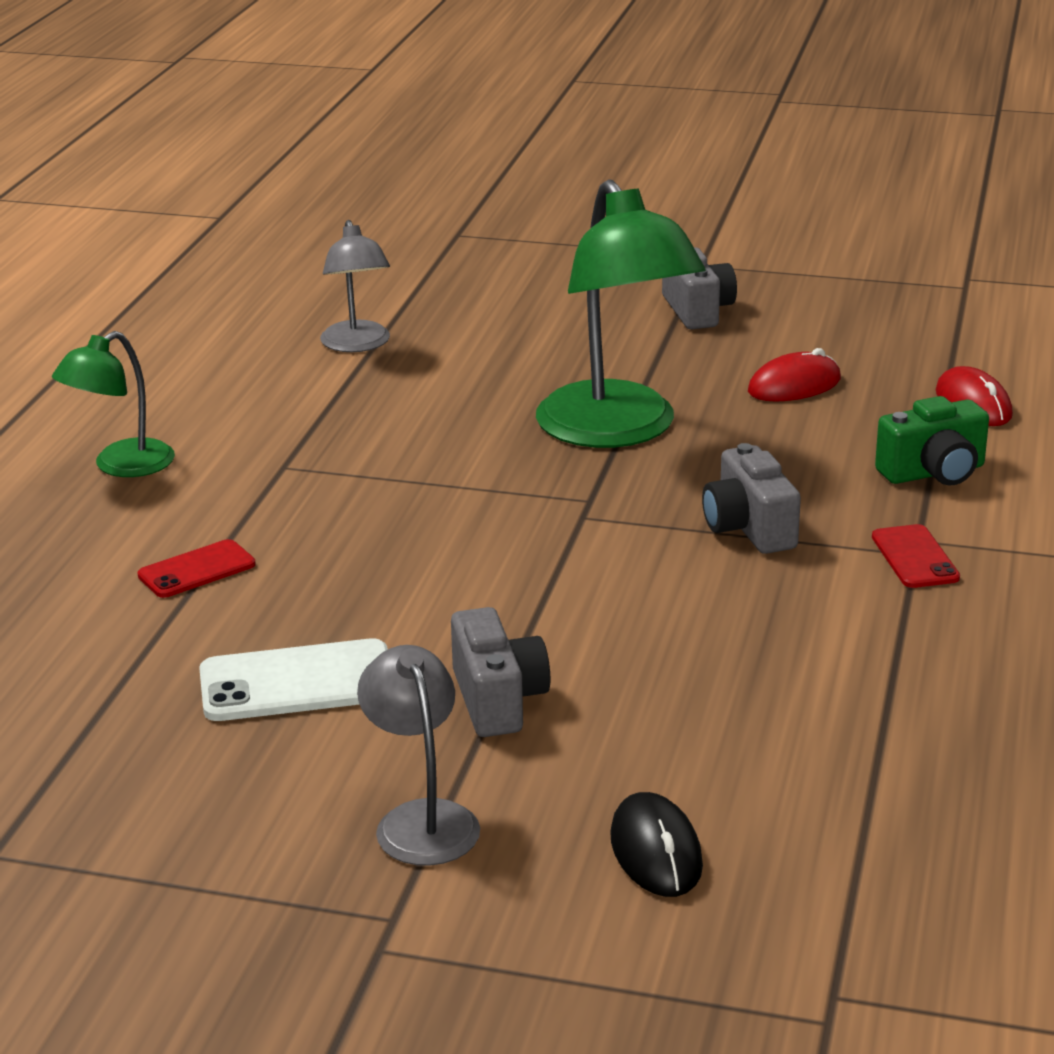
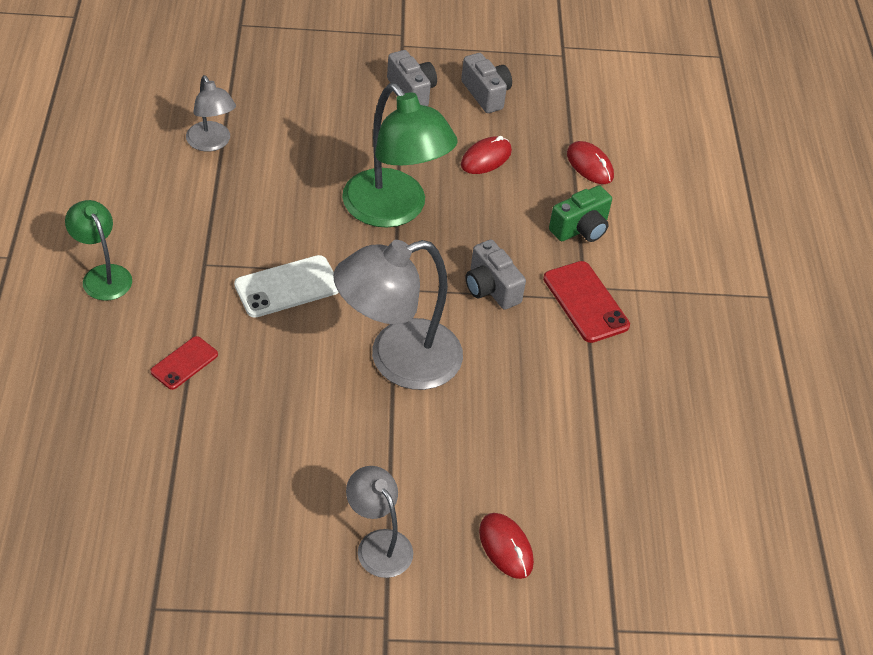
camera: 20 degrees left, 20 degrees up
green lamp [52,331,175,477] -> green lamp turned 120 degrees clockwise [65,200,132,301]
white phone [199,638,388,721] -> white phone moved to [234,255,339,318]
grey camera [451,607,550,737] -> grey camera moved to [461,53,512,113]
black mouse [610,792,703,897] -> red mouse [479,513,534,579]
red phone [872,524,960,588] -> red phone [543,261,630,343], size x1.60
none -> grey lamp [333,240,463,390]

